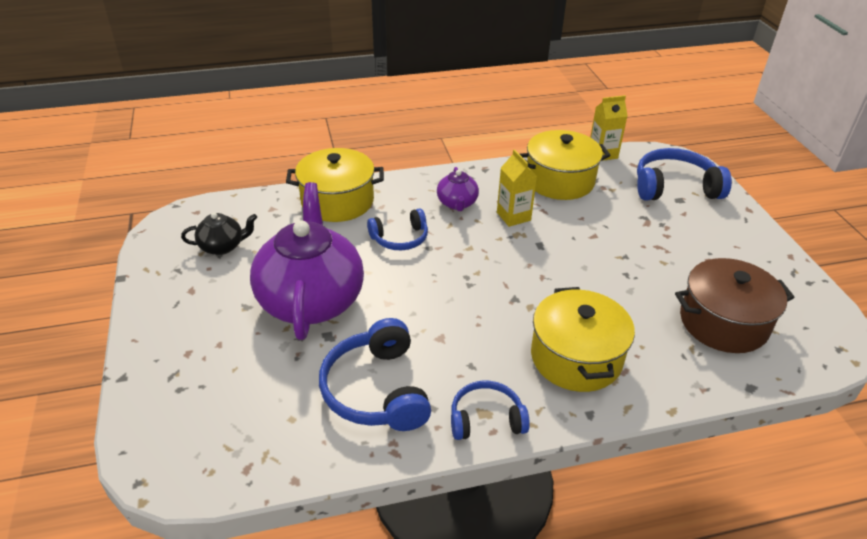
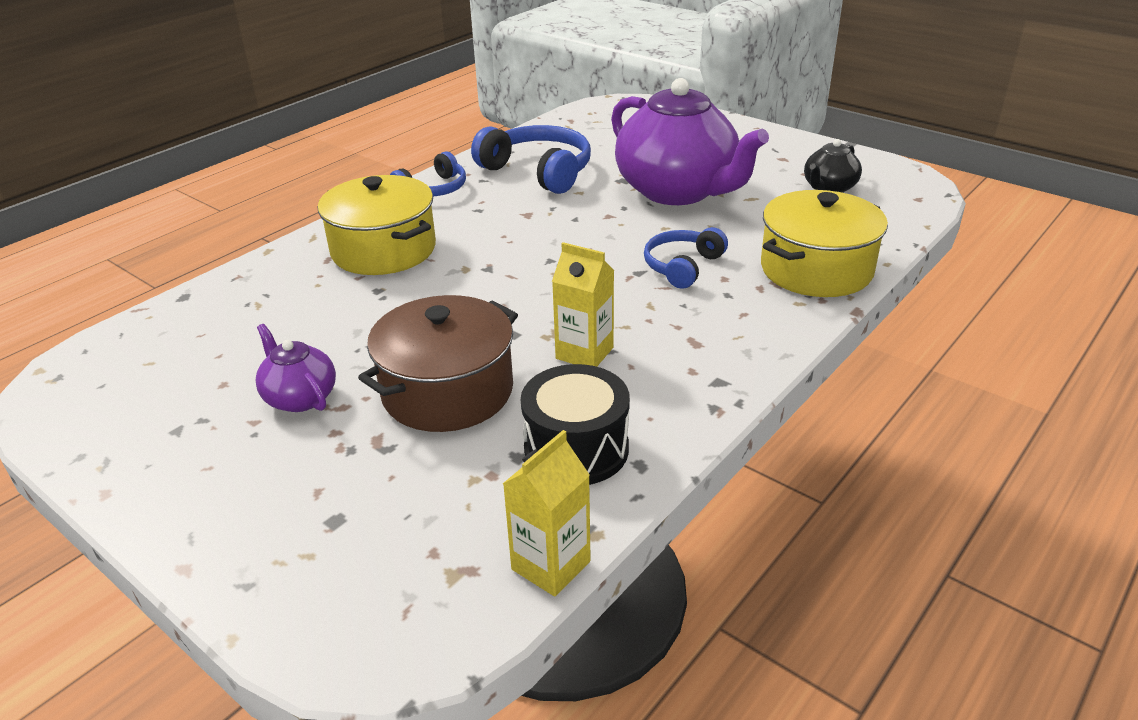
camera: 145 degrees right, 5 degrees down
purple teapot [437,167,479,211] -> purple teapot moved to [255,324,336,412]
yellow pot [520,130,611,200] -> black drum [521,364,630,485]
blue headphones [637,148,732,200] -> none
brown pot [675,258,795,353] -> brown pot moved to [358,295,518,432]

